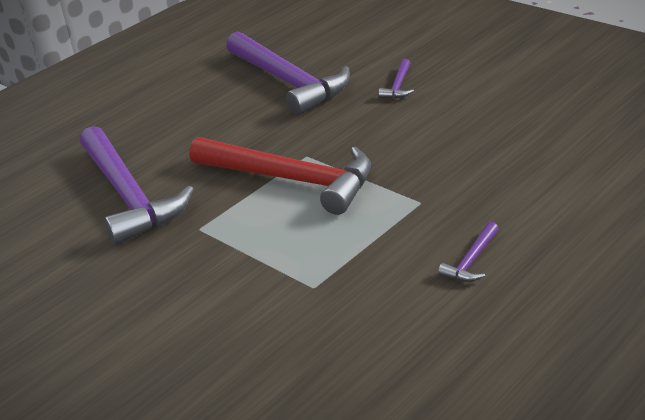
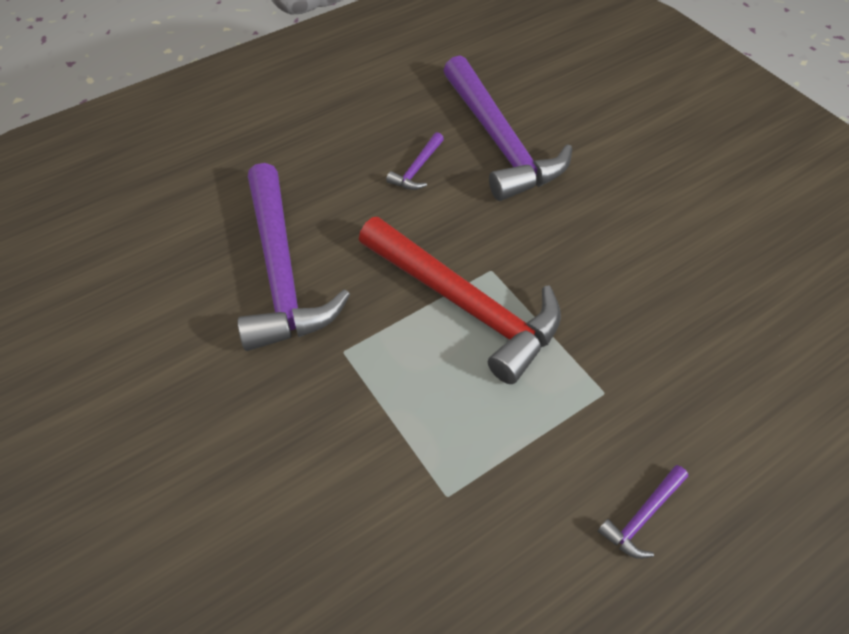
camera: 10 degrees right, 20 degrees up
purple hammer [379,59,414,98] -> purple hammer moved to [386,132,444,190]

